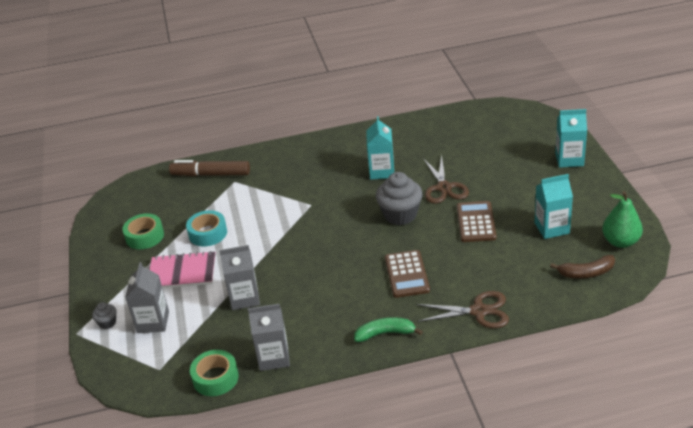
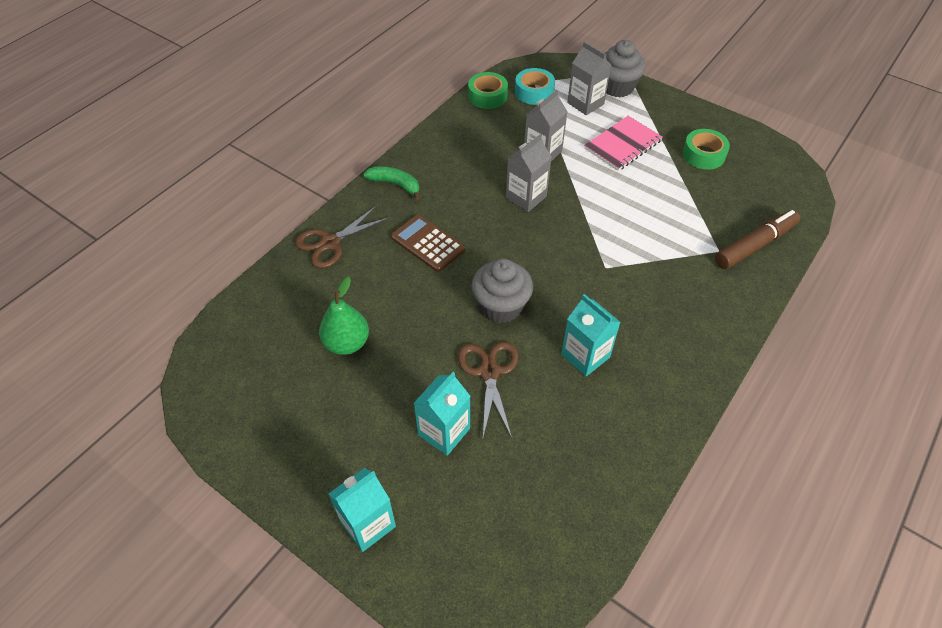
camera: 135 degrees right, 15 degrees up
grey cupcake [92,302,117,329] -> grey cupcake [605,40,646,97], size x2.09
turquoise tape [186,210,227,246] -> turquoise tape moved to [515,68,555,105]
grey carton [248,304,290,371] -> grey carton moved to [506,134,552,212]
green banana [354,317,423,342] -> green banana turned 105 degrees counterclockwise [363,166,420,200]
brown scissors [423,155,469,204] -> brown scissors turned 45 degrees clockwise [458,341,519,438]
brown calculator [457,201,497,242] -> none
turquoise carton [535,174,573,239] -> turquoise carton moved to [414,372,470,456]
brown banana [550,255,615,279] -> none
green pear [602,191,643,248] -> green pear moved to [319,277,369,355]

